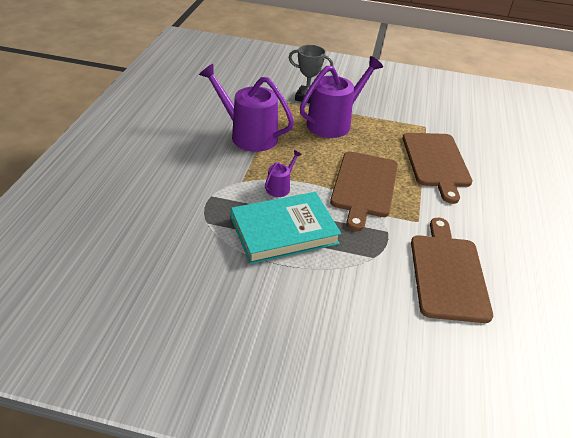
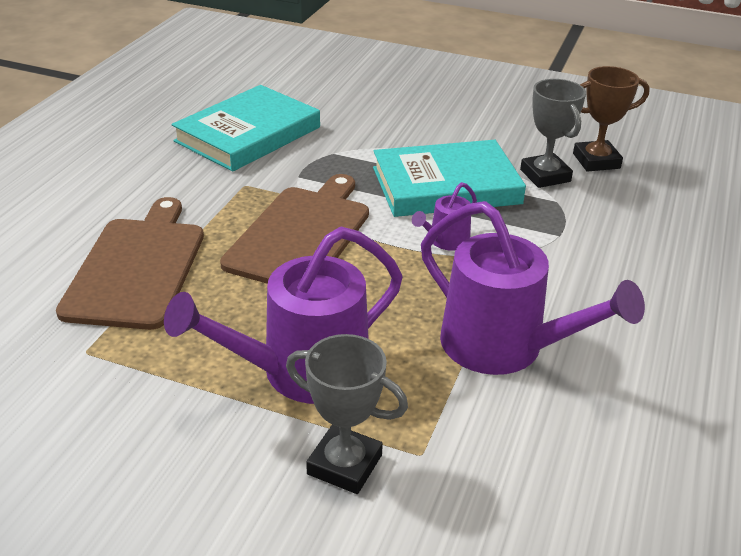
camera: 170 degrees left, 5 degrees down
brown cutting board [411,218,493,323] -> turquoise book [172,85,320,172]
none -> grey trophy [520,79,586,188]
none -> brown trophy [573,66,650,172]

